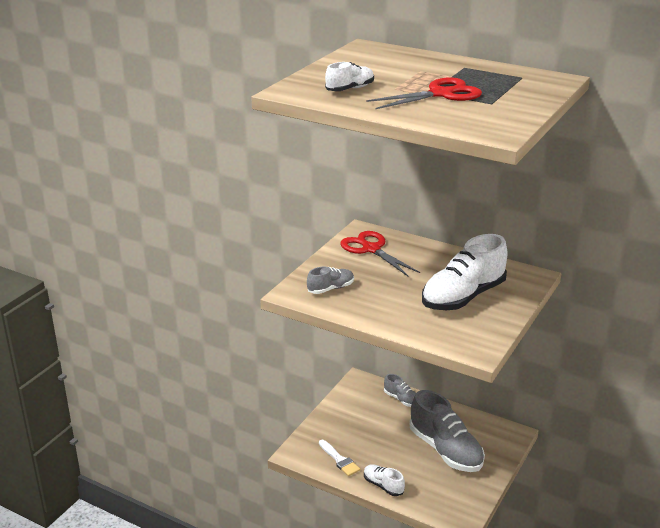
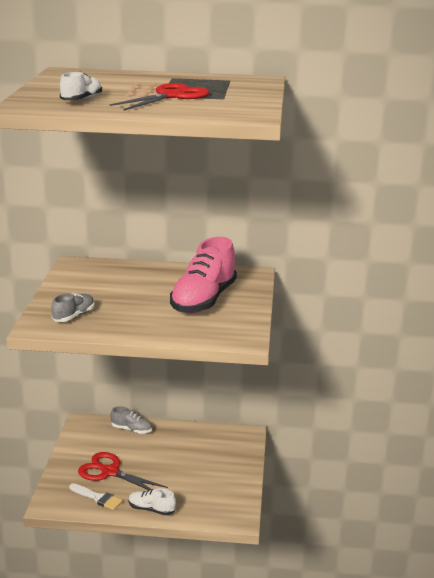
camera: 25 degrees left, 5 degrees down
red scissors [340,231,420,276] -> red scissors moved to [78,452,168,490]
grey shoe [410,390,485,472] -> none
white shoe [422,234,508,310] -> pink shoe [170,237,237,313]

